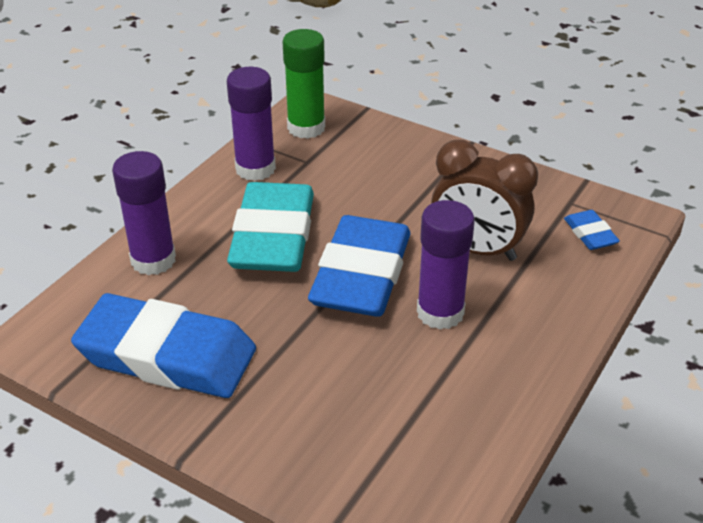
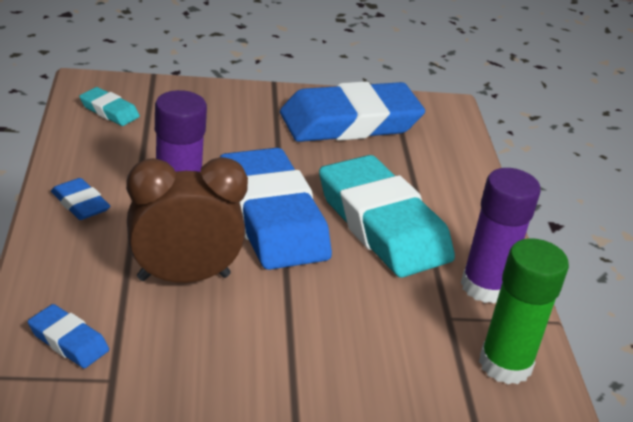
camera: 140 degrees right, 5 degrees down
purple glue stick [112,151,176,275] -> none
none -> blue eraser [51,178,110,220]
none -> turquoise eraser [79,87,140,126]

